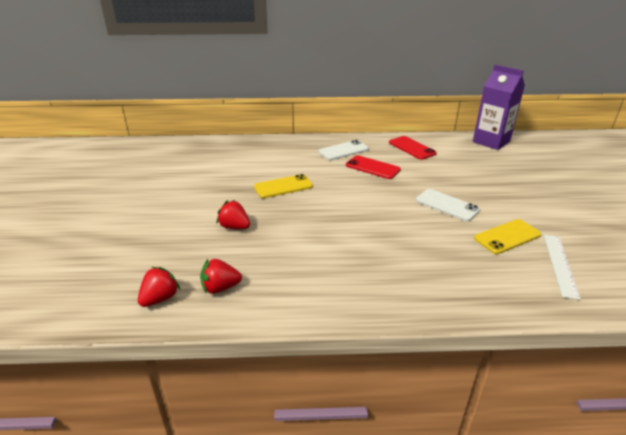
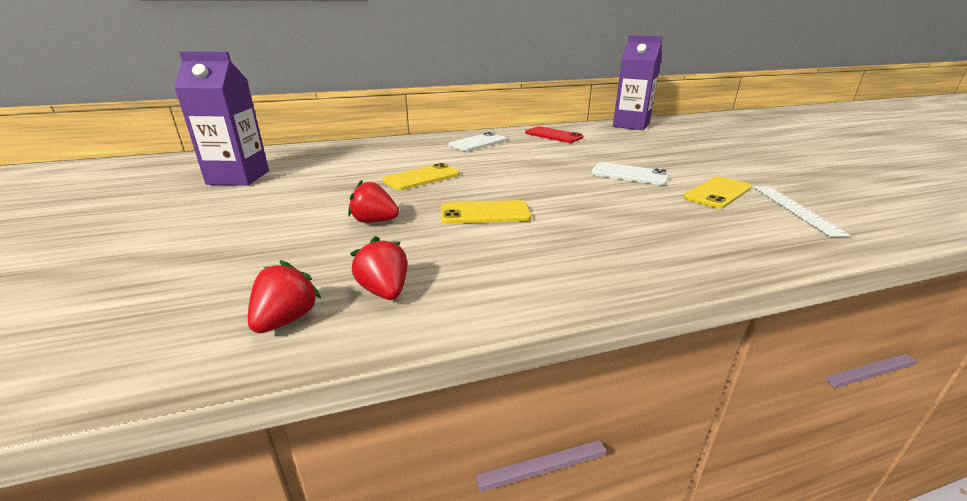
camera: 15 degrees left, 5 degrees down
red strawberry [200,259,242,294] -> red strawberry turned 90 degrees clockwise [350,236,407,300]
red phone [346,155,401,179] -> none
none -> purple carton [174,51,269,186]
none -> yellow phone [441,200,531,224]

